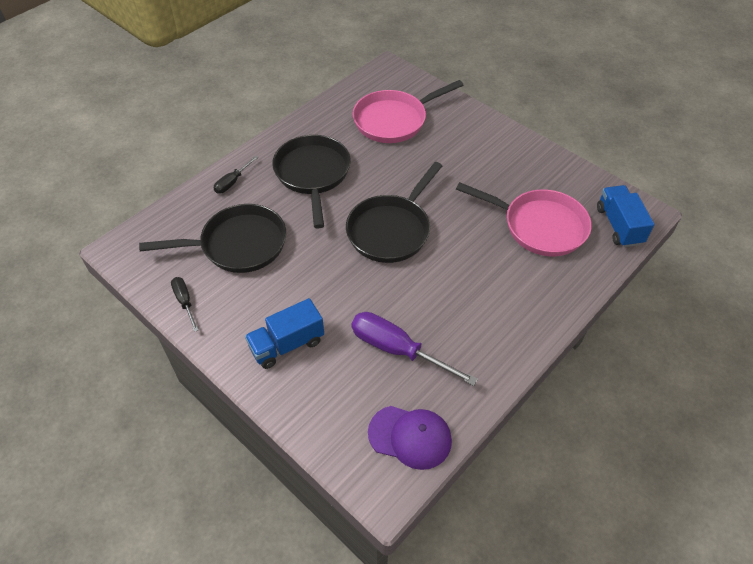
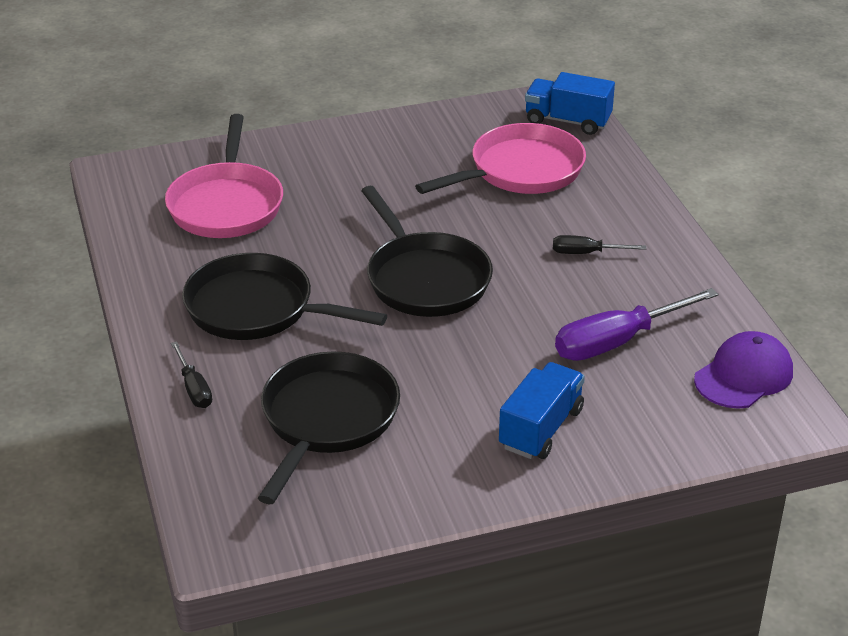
camera: 60 degrees left, 15 degrees down
black screwdriver [171,277,198,332] -> black screwdriver moved to [553,235,646,254]
blue truck [245,298,324,369] -> blue truck turned 150 degrees counterclockwise [499,362,585,459]

